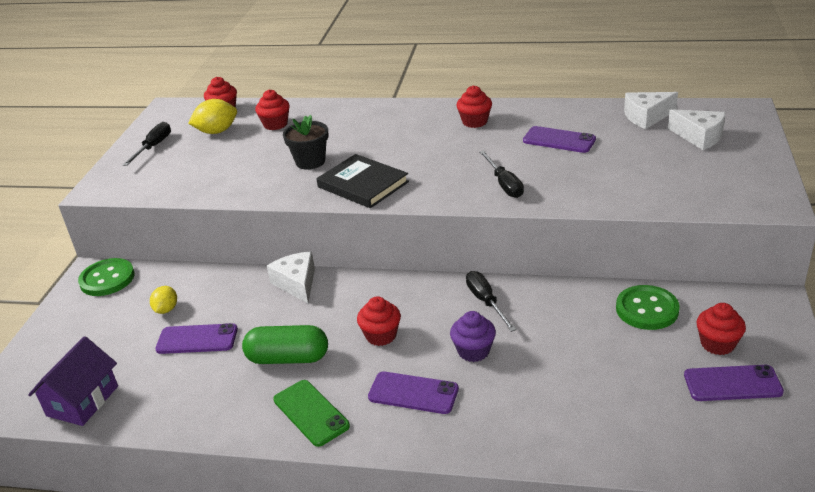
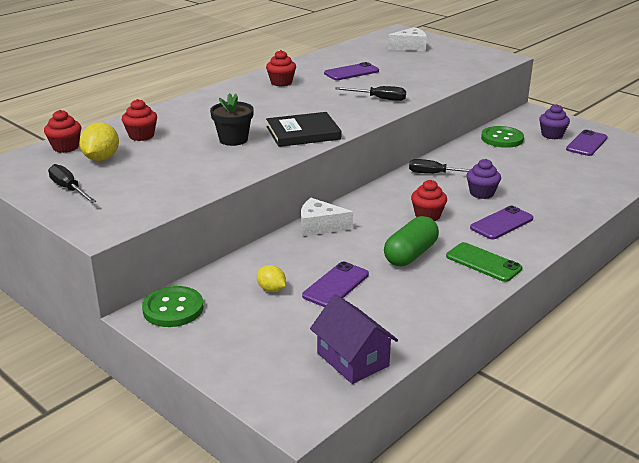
camera: 60 degrees left, 5 degrees down
green phone [274,380,350,447] -> green phone turned 45 degrees clockwise [446,242,522,282]
white cheese [624,92,678,129] -> none
red cupcake [696,303,746,355] -> purple cupcake [539,104,570,139]

